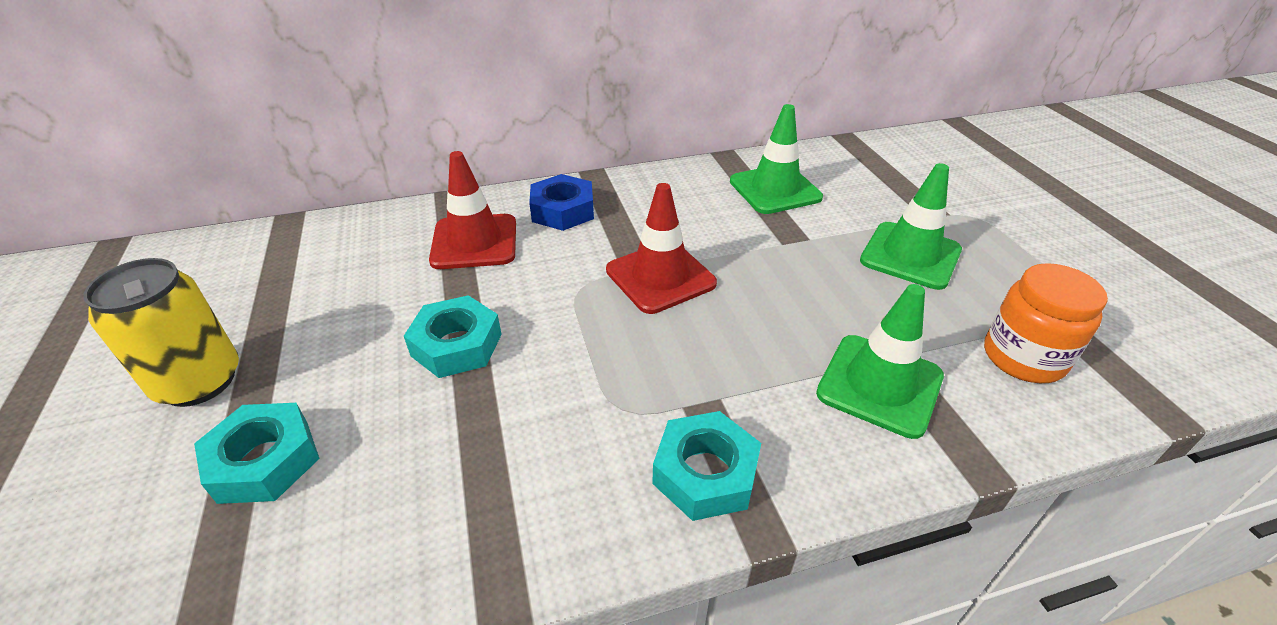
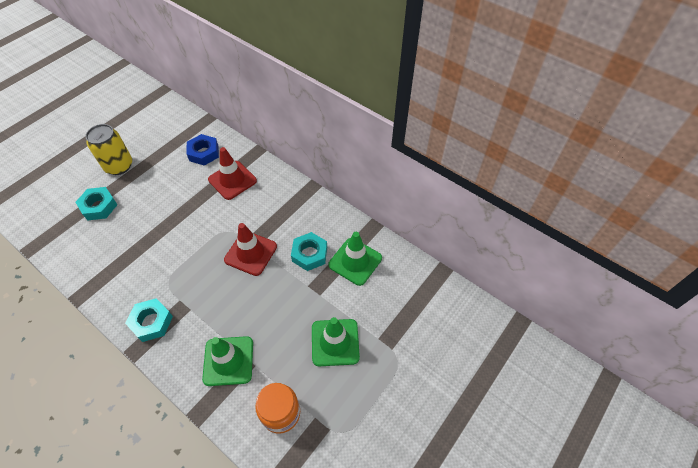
camera: 55 degrees right, 15 degrees up
turquoise nut [404,295,502,378] -> turquoise nut moved to [291,232,327,271]
blue nut [529,174,594,231] -> blue nut moved to [187,134,219,166]

